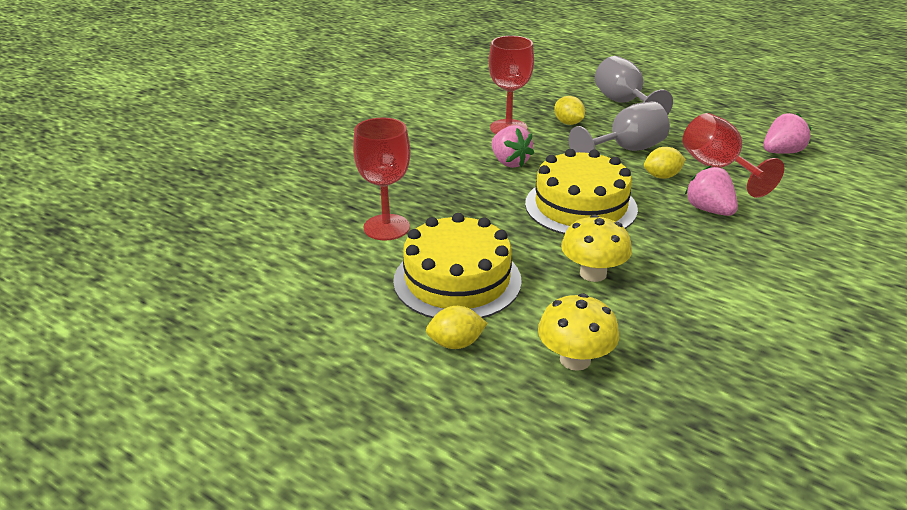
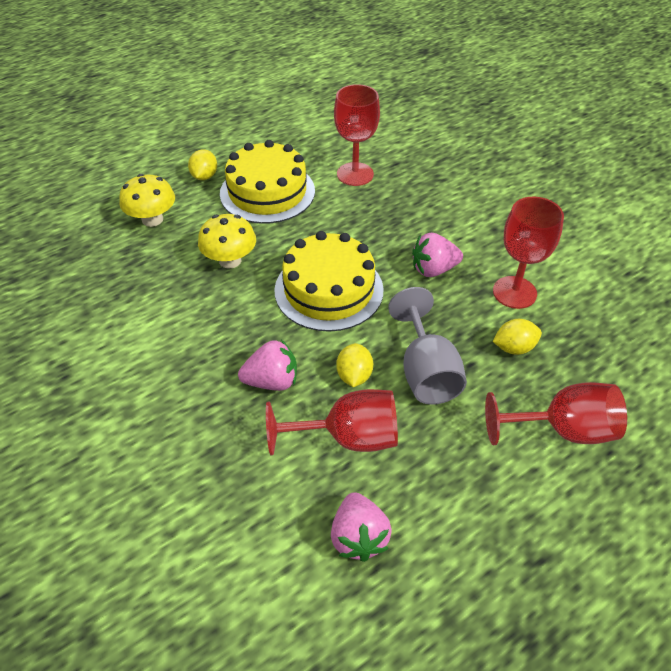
camera: 110 degrees right, 15 degrees up
grey goblet [595,56,673,115] -> red goblet [485,382,627,445]

